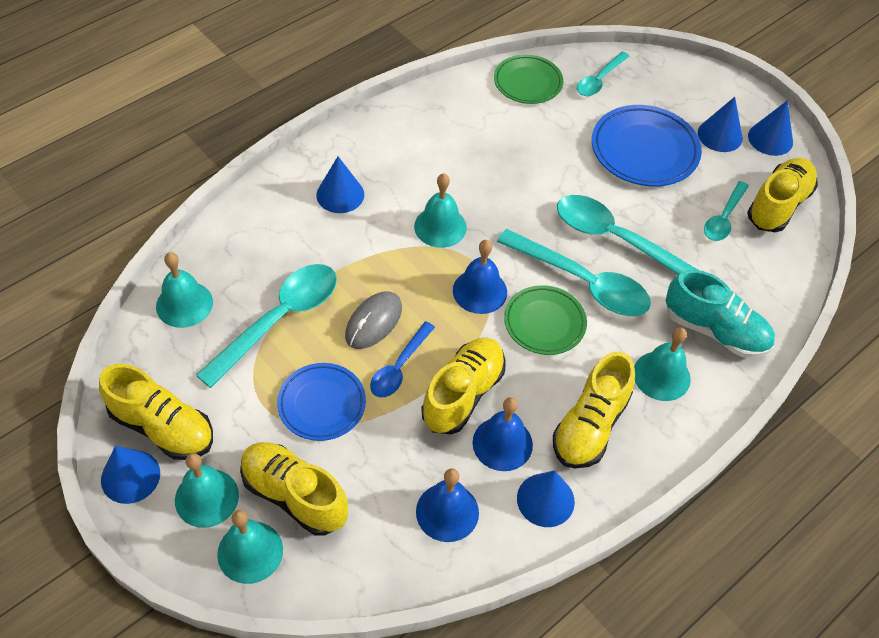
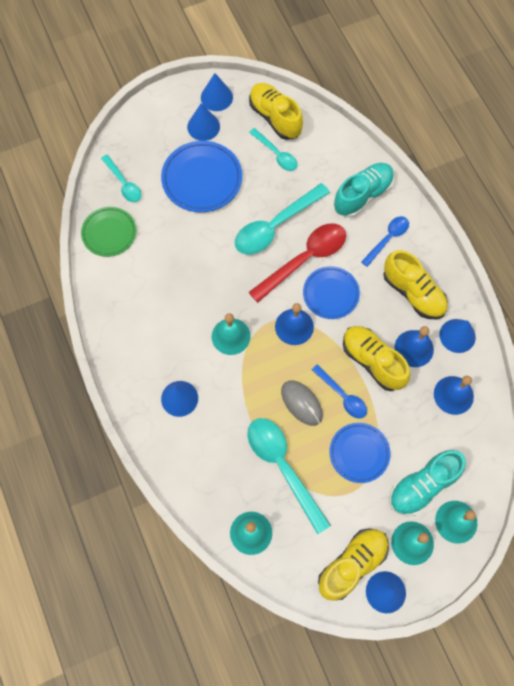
camera: 70 degrees left, 15 degrees up
yellow shoe [240,442,348,536] -> turquoise shoe [389,450,466,516]
turquoise spoon [497,229,651,316] -> red spoon [249,223,346,303]
green plate [504,285,587,355] -> blue plate [303,266,360,319]
turquoise bell [634,327,691,401] -> blue spoon [361,216,409,267]

